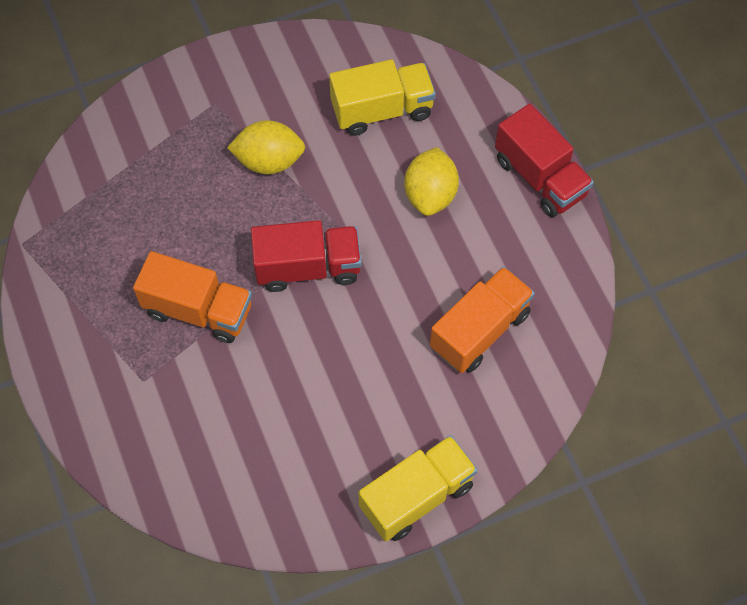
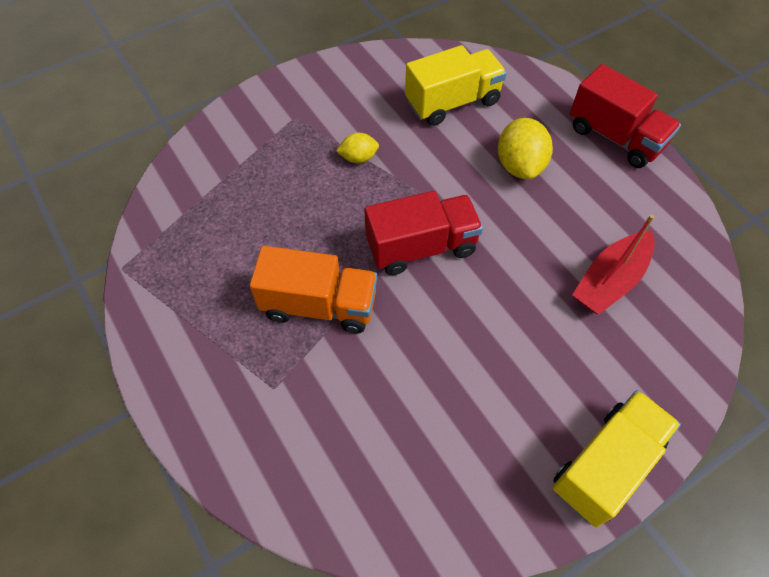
camera: 10 degrees left, 5 degrees down
yellow lemon [227,120,305,174] -> yellow lemon [336,133,379,163], size x0.57
orange truck [430,267,535,373] -> red boat [572,214,655,315]

